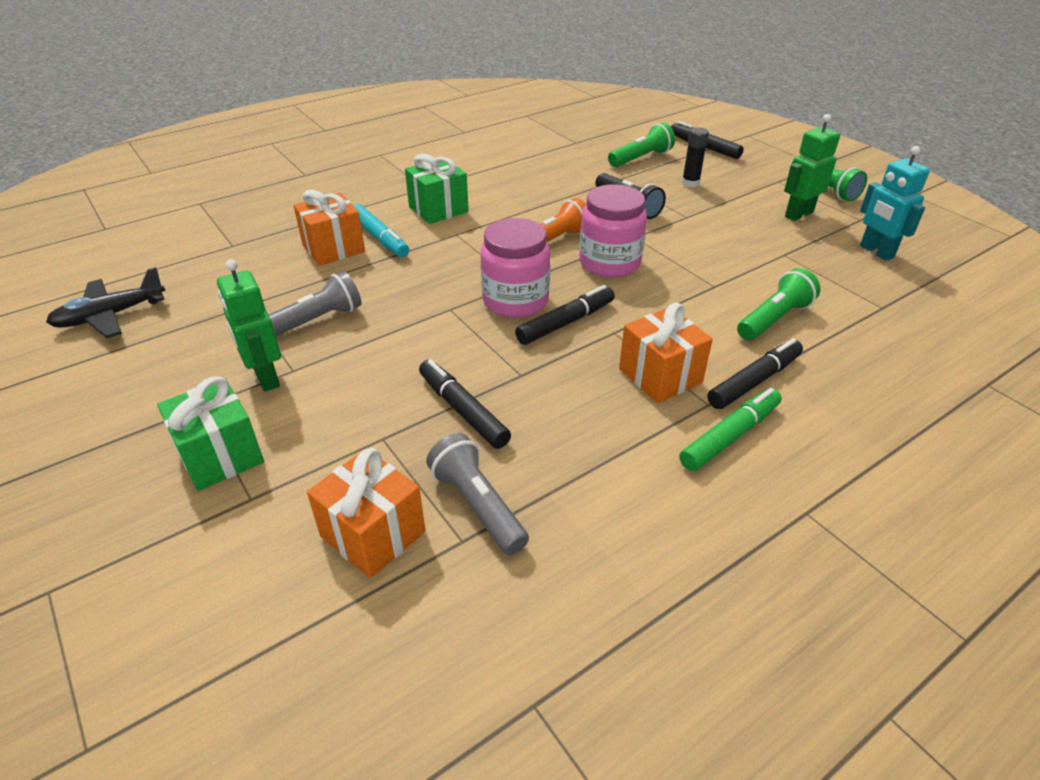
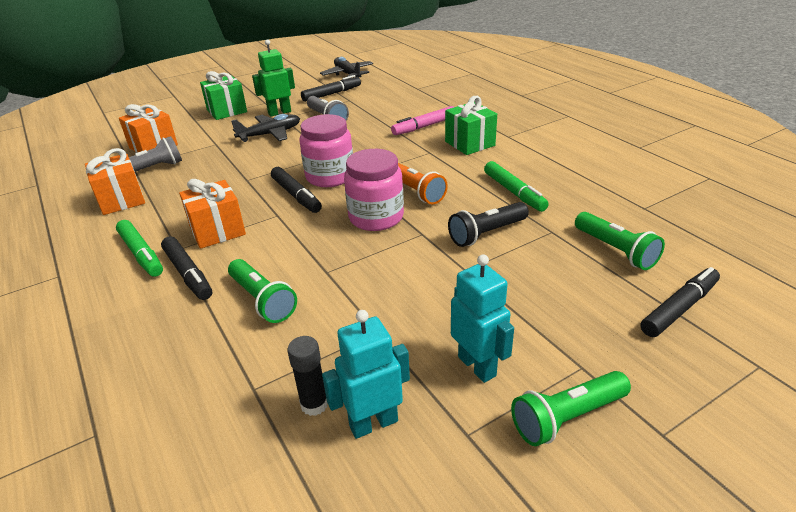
camera: 95 degrees right, 5 degrees down
orange gift [294,190,365,266] -> orange gift moved to [85,148,145,215]
turquoise marker [353,204,409,257] -> pink marker [391,106,454,135]
black marker [419,359,511,449] -> black marker moved to [301,75,361,102]
black glue stick [682,127,709,188] -> black glue stick moved to [287,336,328,416]
green robot [784,114,840,221] -> turquoise robot [451,255,514,383]
none -> black plane [231,114,300,142]
none -> green marker [484,161,549,212]

